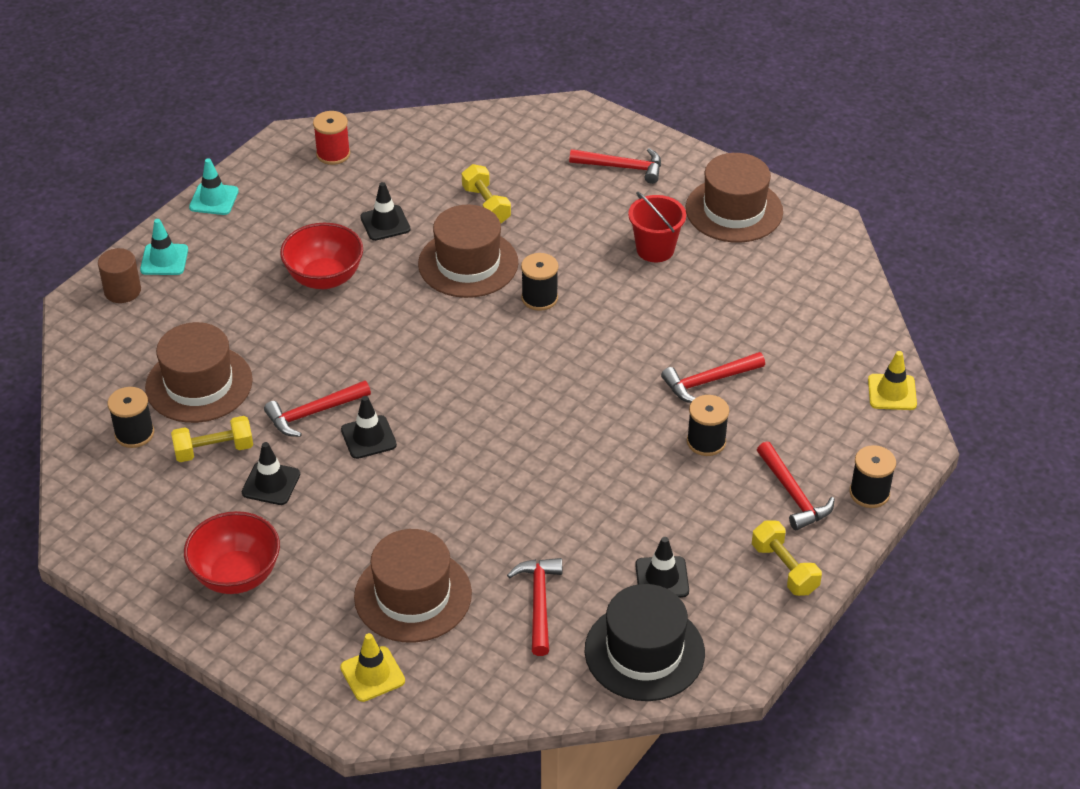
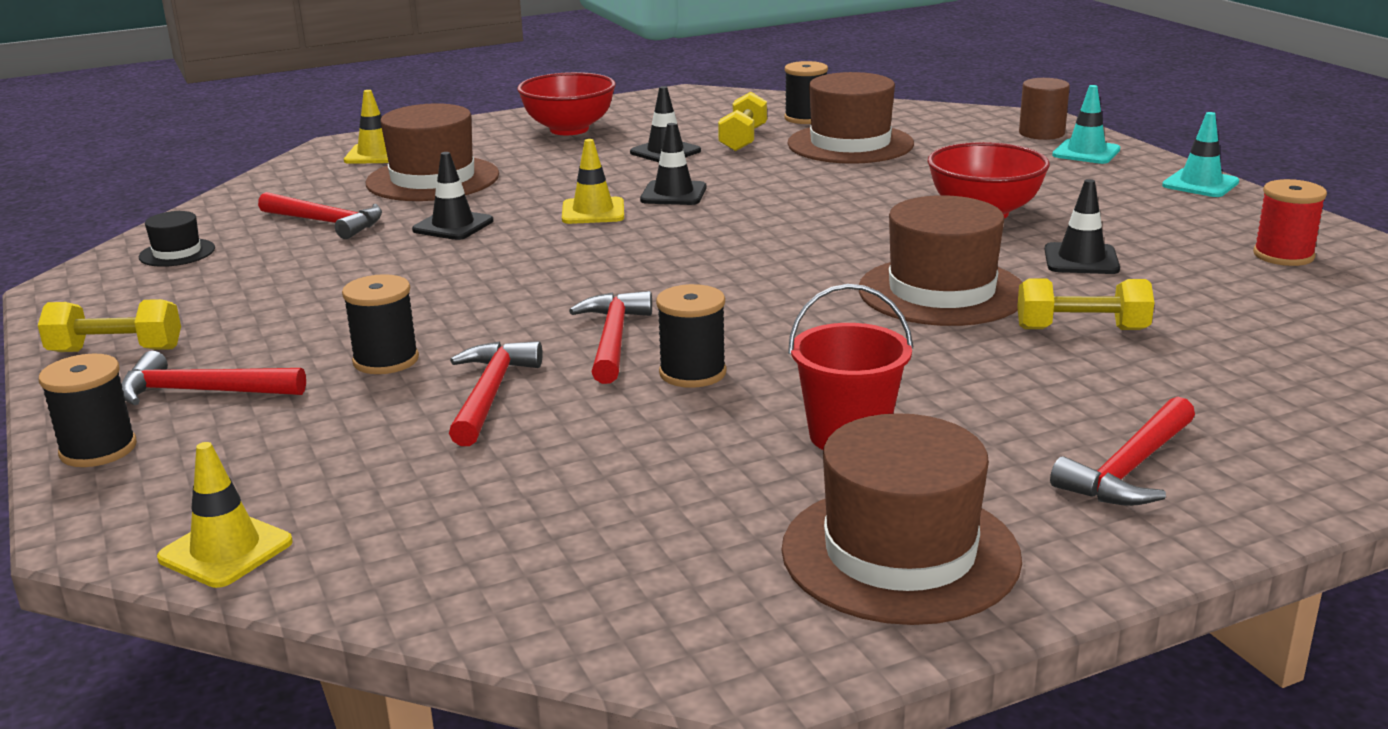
camera: 120 degrees right, 20 degrees down
red hammer [264,380,371,437] -> red hammer moved to [569,291,652,384]
black spool [521,253,559,311] -> black spool moved to [656,284,726,388]
black hat [585,584,705,701] -> black hat [139,211,215,267], size x0.48
black traffic cone [635,537,689,598] -> black traffic cone moved to [412,152,493,240]
none -> yellow traffic cone [562,139,624,224]

